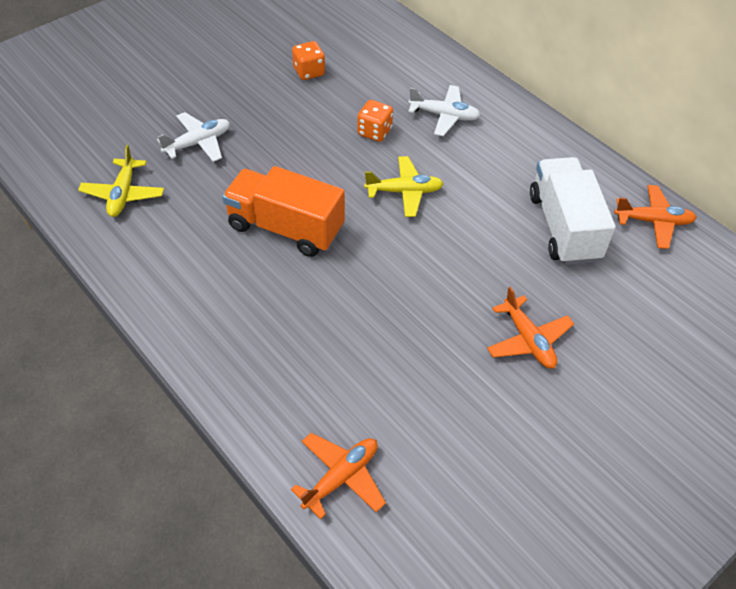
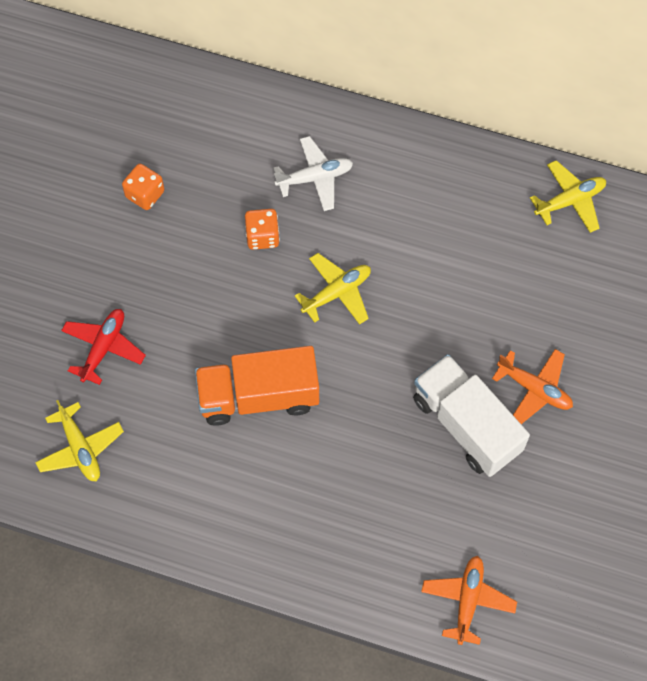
camera: 30 degrees left, 15 degrees up
white plane [157,112,230,162] -> red plane [61,309,146,385]
white truck [530,157,615,265] -> white truck moved to [413,354,530,477]
orange plane [614,185,697,249] -> yellow plane [530,160,606,233]

